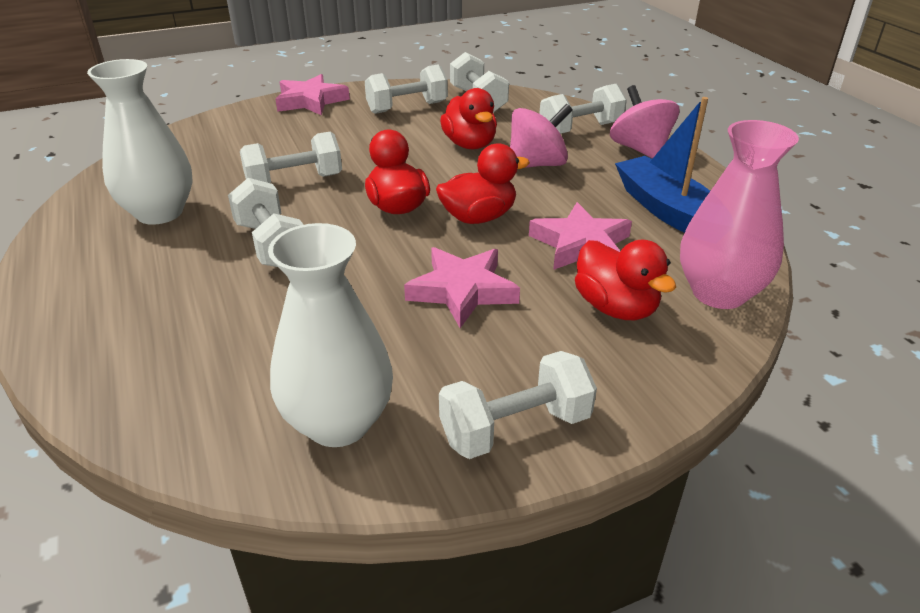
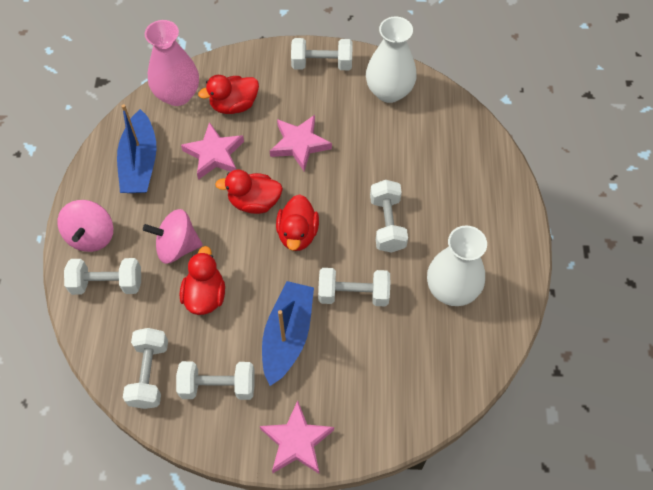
camera: 155 degrees left, 25 degrees up
red duck [575,240,676,320] -> red duck turned 105 degrees counterclockwise [198,75,259,114]
none -> blue boat [262,281,314,386]

